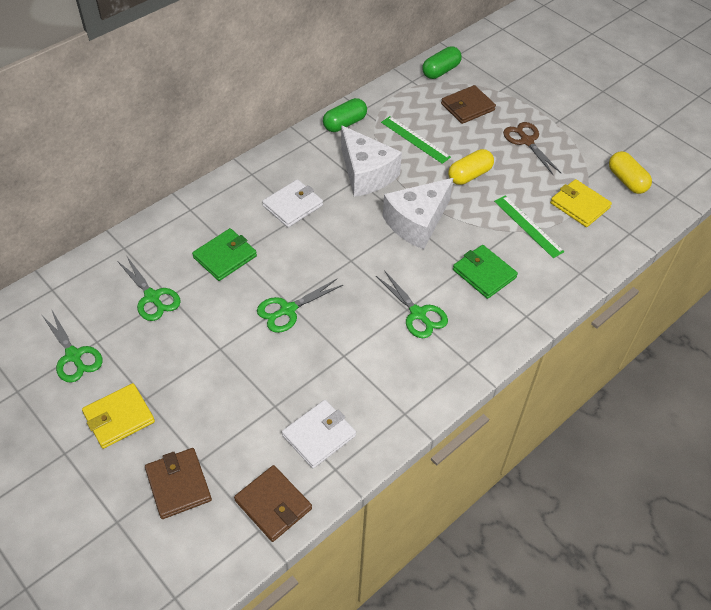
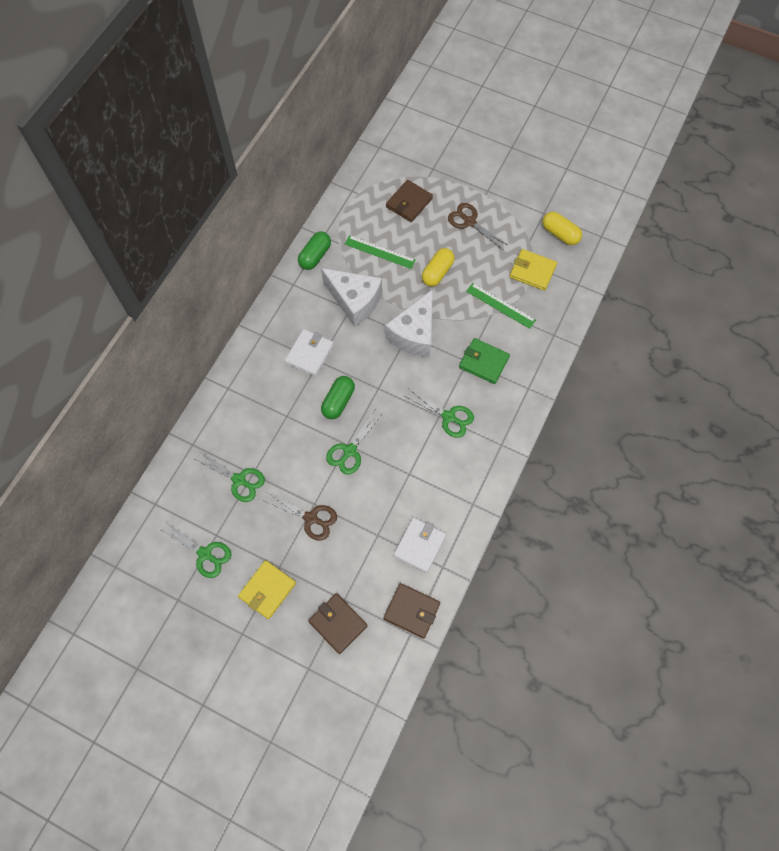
camera: 20 degrees left, 15 degrees up
green wallet [192,228,257,281] -> none
green capsule [422,46,462,79] -> green capsule moved to [321,376,355,419]
none -> brown scissors [262,492,337,540]

